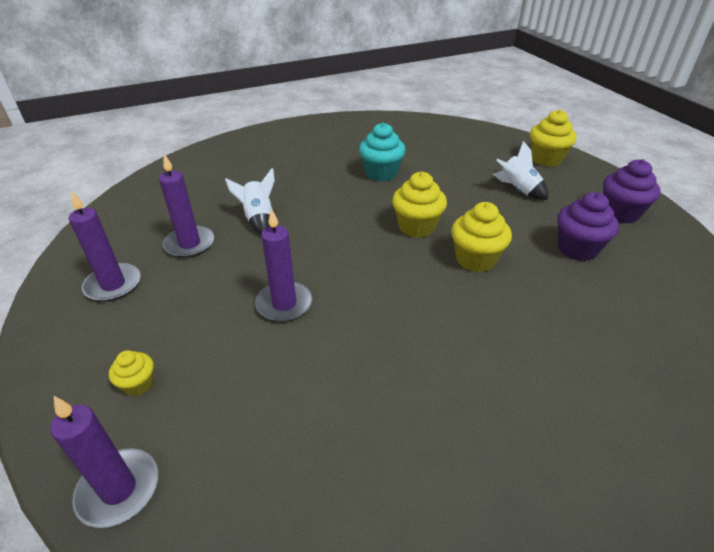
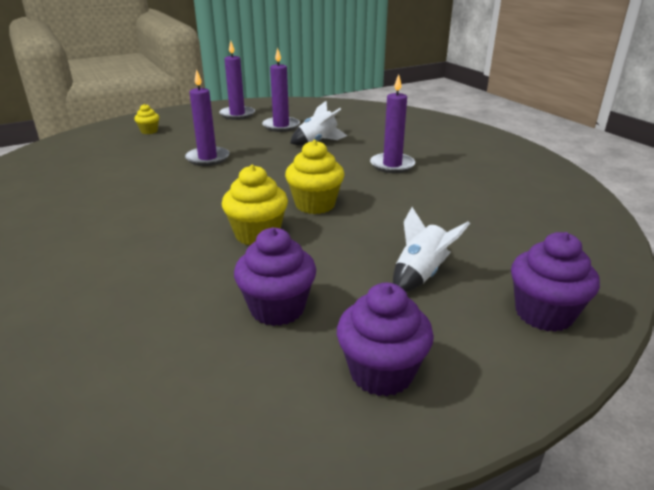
camera: 85 degrees right, 10 degrees down
purple candle [50,396,158,528] -> purple candle moved to [370,74,415,173]
turquoise cupcake [359,122,406,182] -> none
yellow cupcake [530,110,577,167] -> purple cupcake [511,232,600,332]

